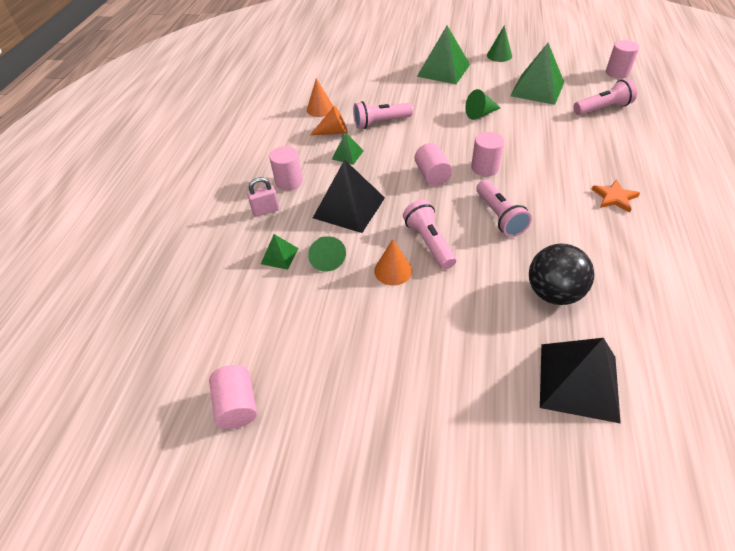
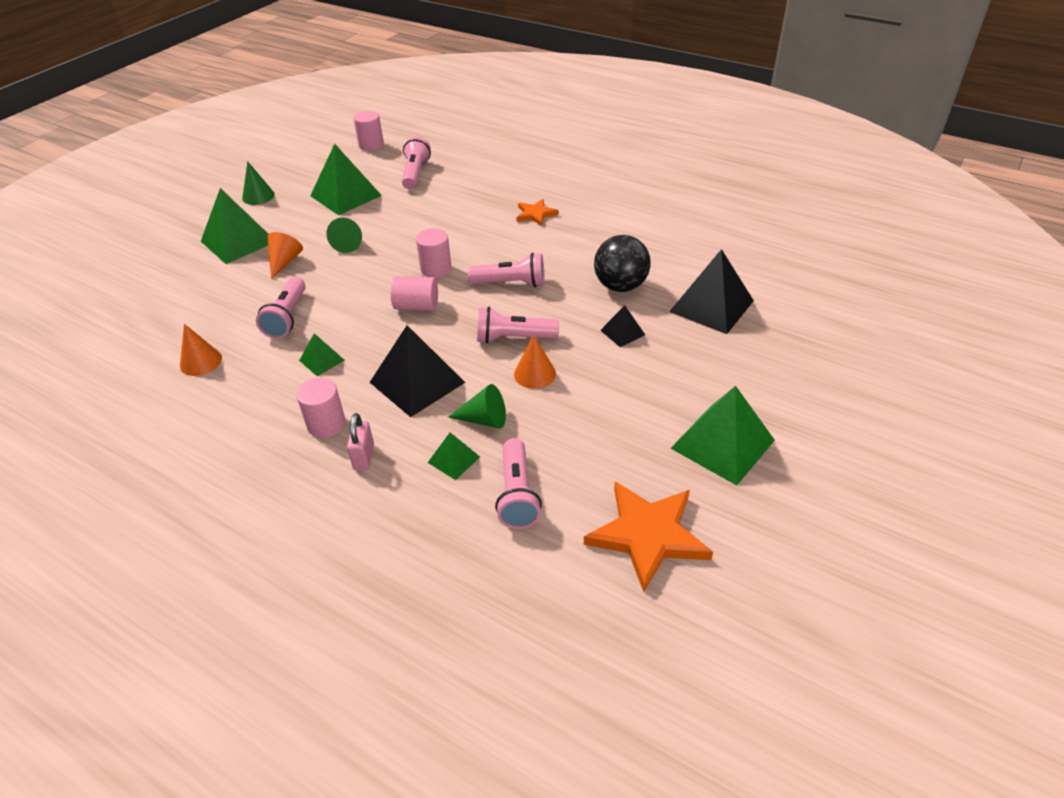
camera: 70 degrees left, 5 degrees down
pink cylinder [209,365,257,429] -> orange star [584,482,713,592]
orange cone [310,106,348,135] -> orange cone moved to [267,232,303,279]
none -> pink flashlight [495,438,542,529]
none -> black pyramid [600,305,645,347]
none -> green pyramid [671,386,775,485]

